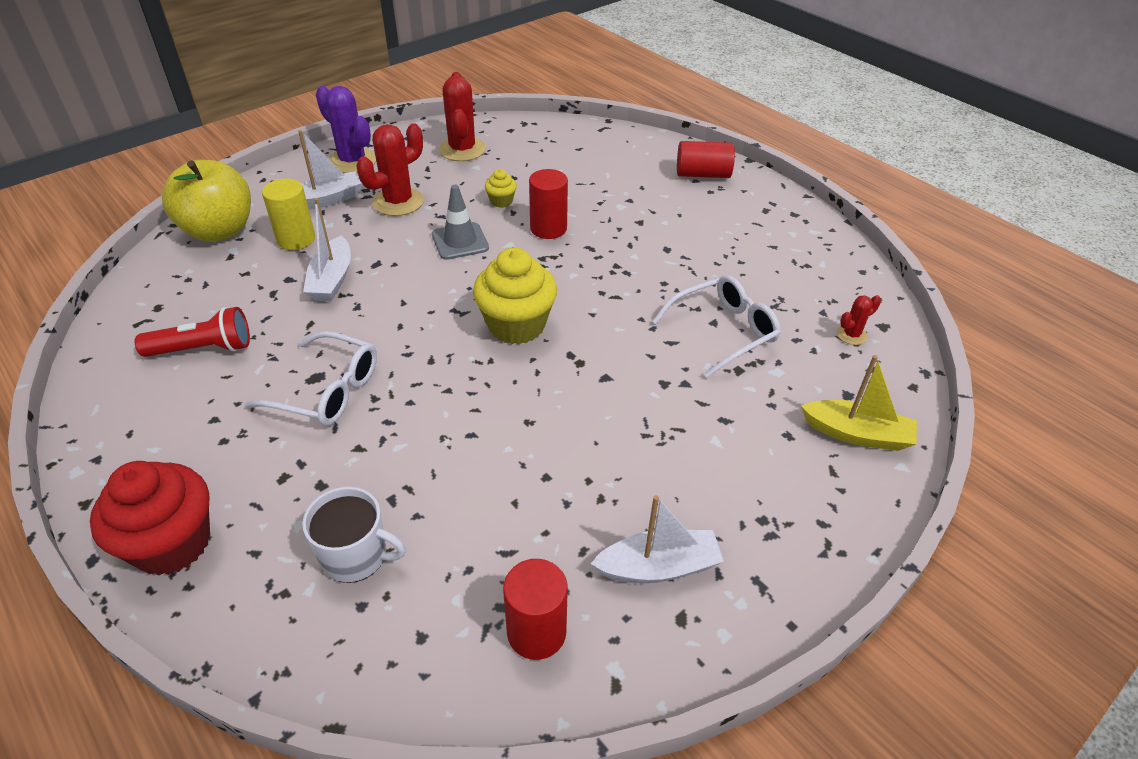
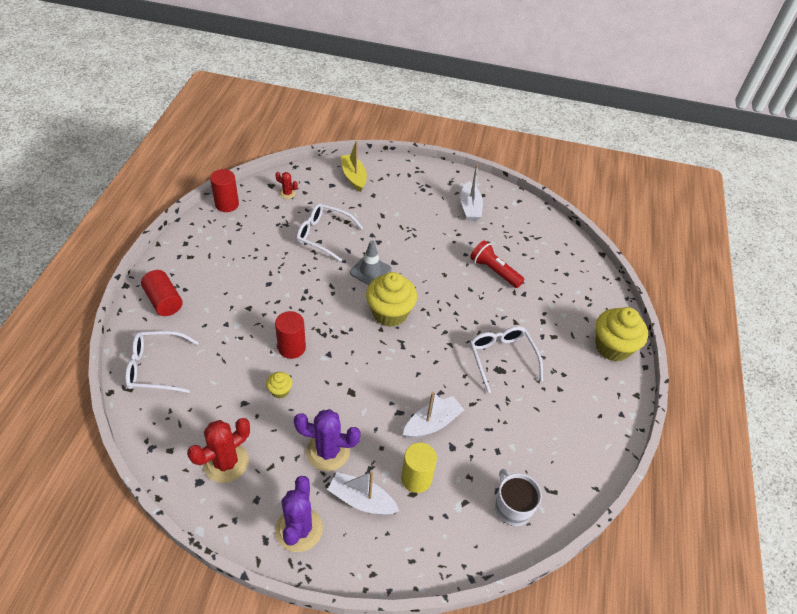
camera: 130 degrees left, 5 degrees up
red cupcake [90,461,210,576] -> yellow cupcake [595,307,648,362]
red flashlight [135,307,250,357] -> red flashlight moved to [470,240,524,288]
yellow apple [162,160,251,242] -> none
white mug [302,487,406,583] -> white mug moved to [495,469,542,526]
red cactus [356,123,424,216] -> purple cactus [294,409,361,471]
grey traffic cone [432,185,489,260] -> grey traffic cone moved to [350,240,392,285]
red cylinder [503,559,568,660] -> red cylinder moved to [210,169,239,212]
white boat [591,495,724,583] -> white boat turned 135 degrees counterclockwise [460,164,483,221]
none -> white glasses [125,331,199,393]

